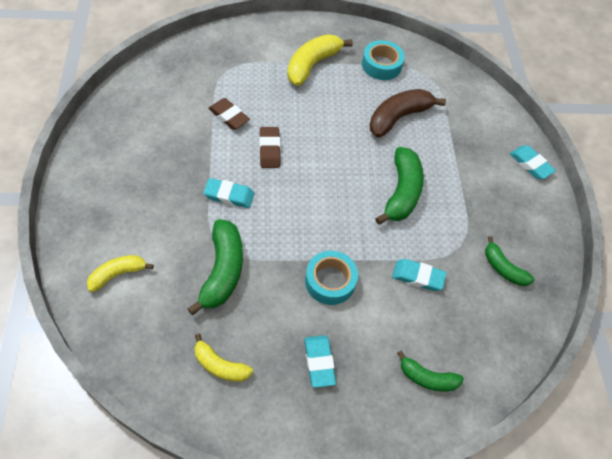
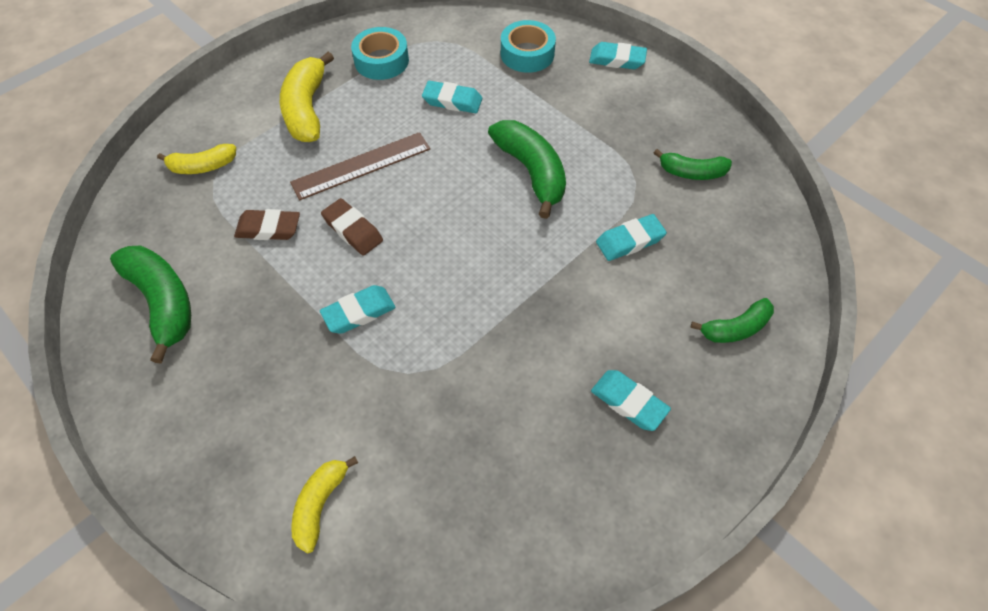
camera: 35 degrees left, 0 degrees up
green banana [187,219,243,315] -> green banana moved to [110,245,191,364]
yellow banana [195,334,253,382] -> yellow banana moved to [157,144,236,174]
turquoise tape [305,251,358,305] -> turquoise tape moved to [501,20,556,73]
brown banana [369,89,446,138] -> turquoise eraser [422,81,482,113]
none -> brown ruler [290,132,430,200]

